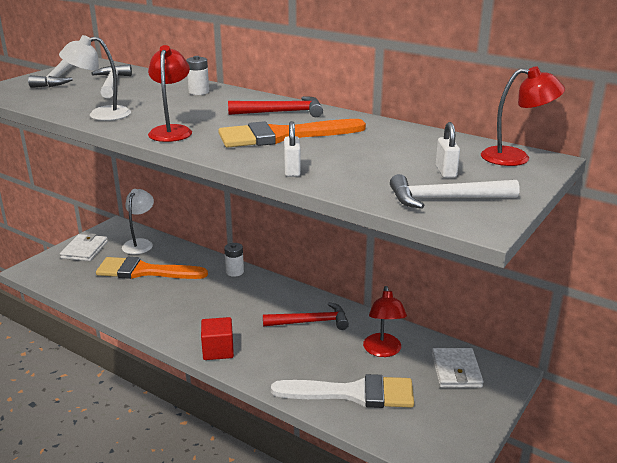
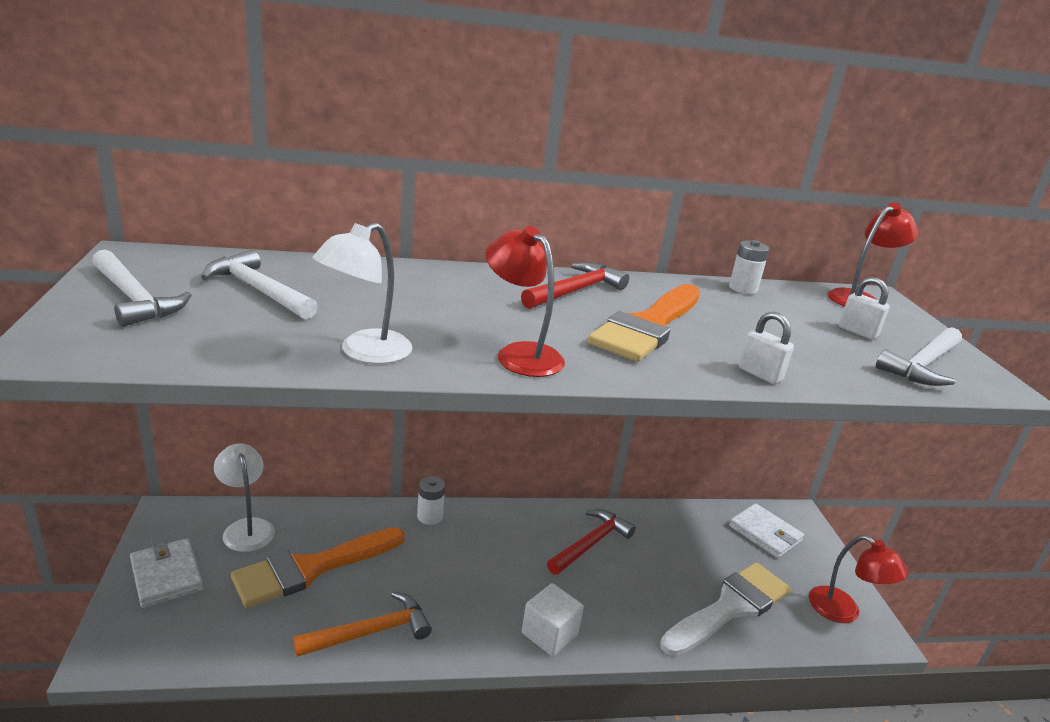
camera: 45 degrees left, 0 degrees up
white battery [186,56,209,95] -> white battery moved to [729,240,770,294]
red cube [201,317,234,360] -> white cube [522,583,584,657]
red lamp [363,286,407,357] -> red lamp moved to [809,535,909,623]
none -> orange hammer [293,592,432,657]

